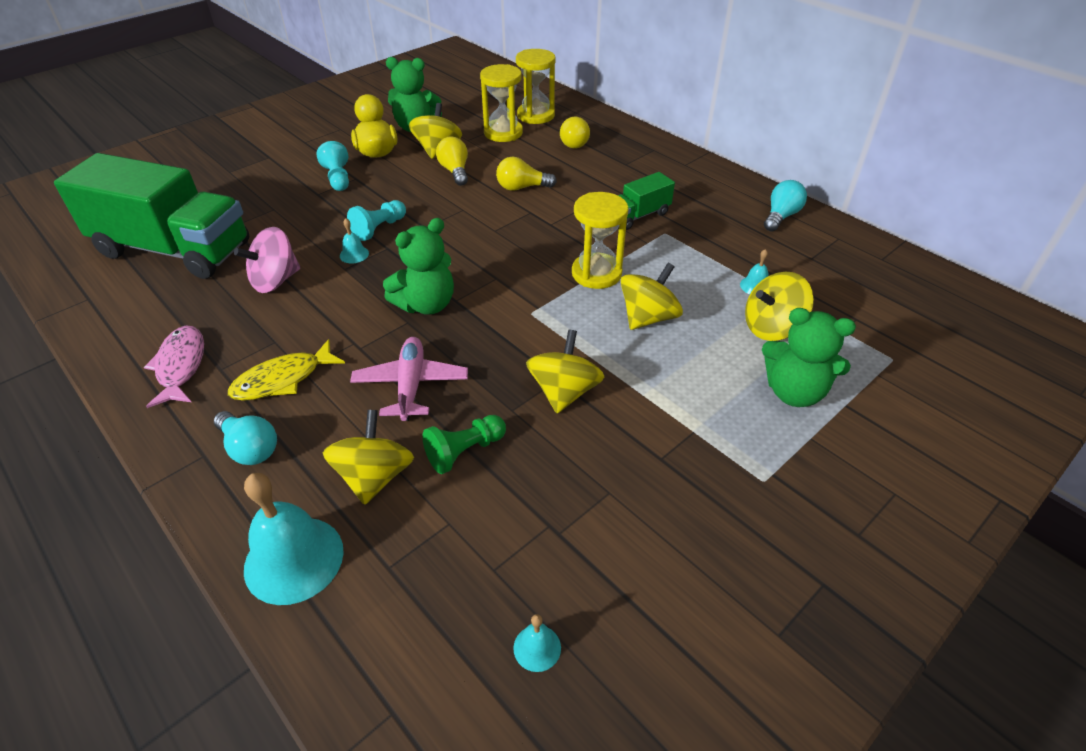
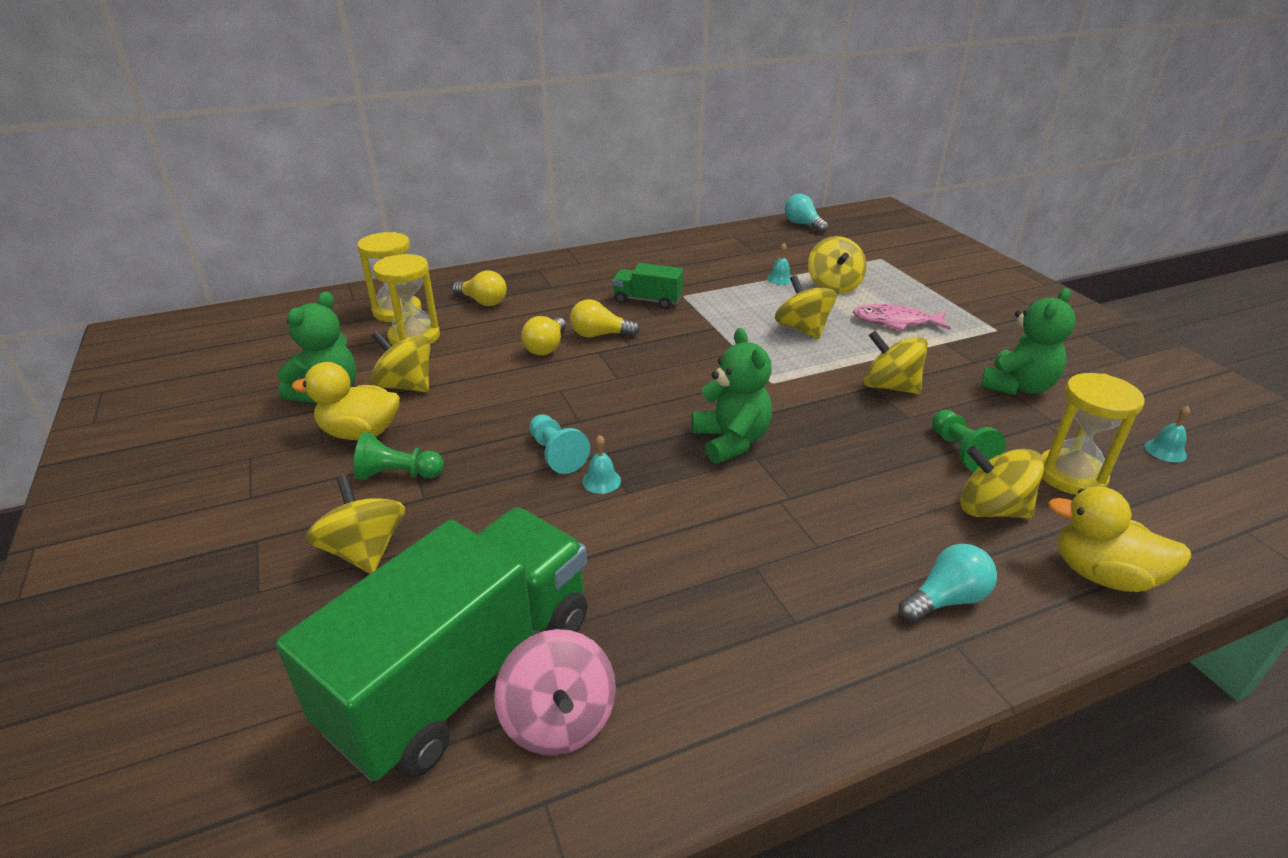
camera: 70 degrees left, 10 degrees down
pink fish [144,326,204,408] -> pink fish moved to [853,304,951,331]
yellow fish [228,339,345,401] -> none
pink spinning top [234,227,300,293] -> pink spinning top moved to [494,629,616,755]
turquoise bell [244,473,344,605] -> yellow duck [1048,487,1192,592]
turquoise pawn [316,141,349,191] -> green pawn [353,432,444,480]
pink plane [350,337,468,421] -> none
yellow light bulb [436,136,468,186] -> yellow light bulb moved to [570,299,640,337]
yellow hourglass [572,192,629,289] -> yellow hourglass moved to [1041,373,1145,495]
green truck [618,172,675,230] -> green truck turned 120 degrees clockwise [612,263,683,309]
green teddy bear [762,308,856,407] -> green teddy bear moved to [980,288,1076,395]
turquoise light bulb [764,180,807,232] -> turquoise light bulb moved to [785,194,828,233]
none -> yellow spinning top [306,475,405,574]

